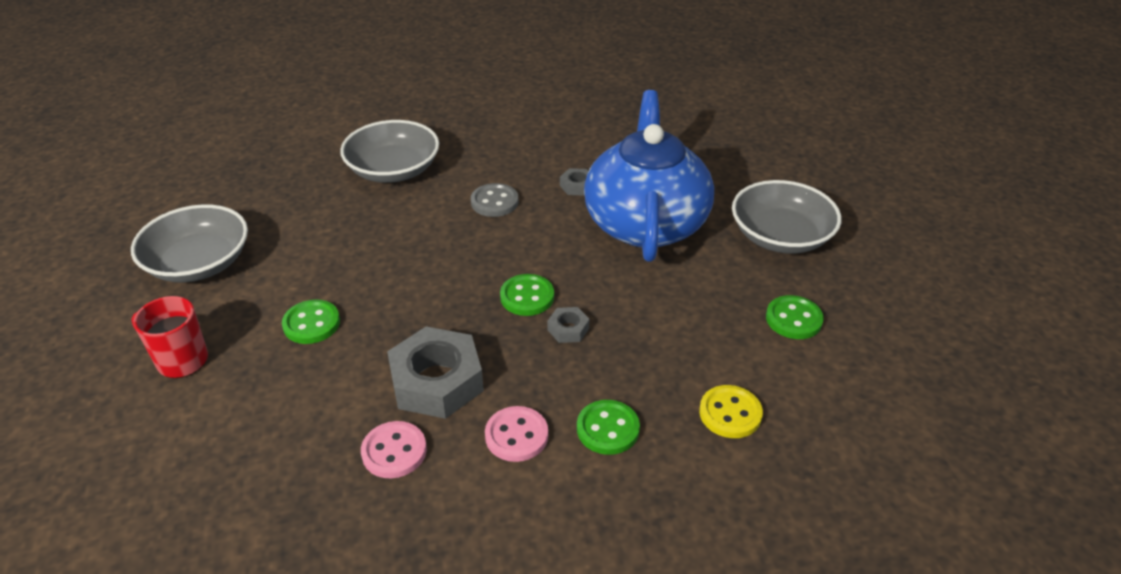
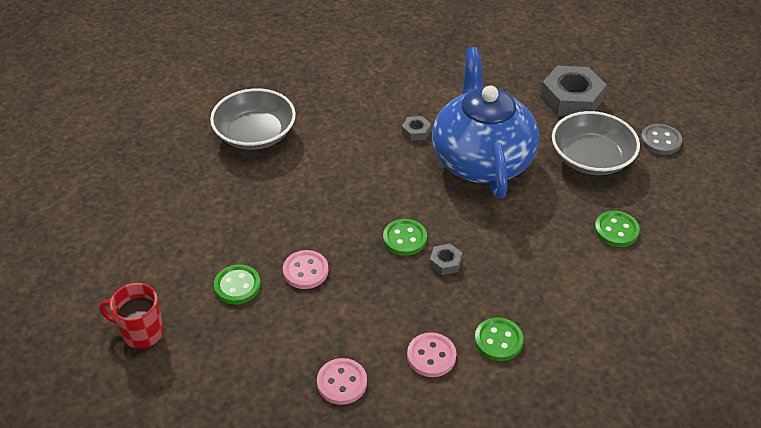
camera: 10 degrees left, 5 degrees up
grey bowl [131,204,248,282] -> none
grey nut [387,327,484,419] -> grey nut moved to [540,66,607,116]
grey button [471,183,519,217] -> grey button moved to [641,124,682,155]
yellow button [699,385,763,438] -> none
none -> pink button [283,250,328,289]

